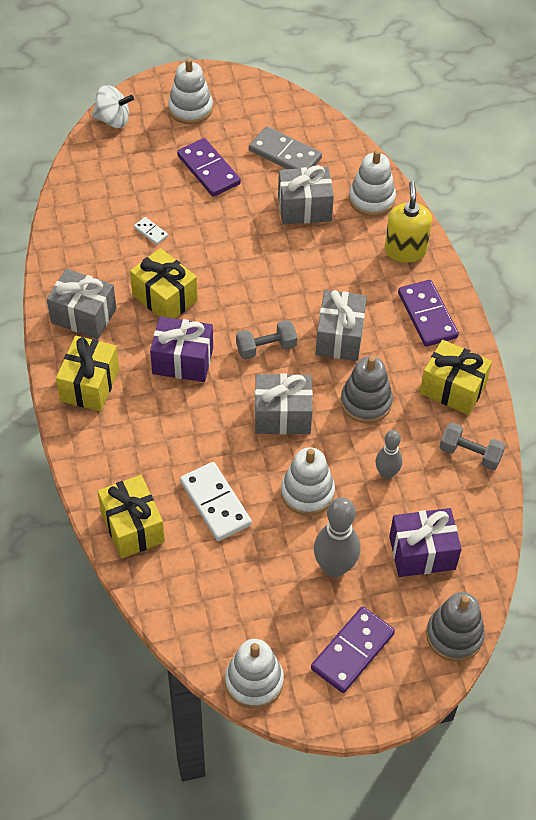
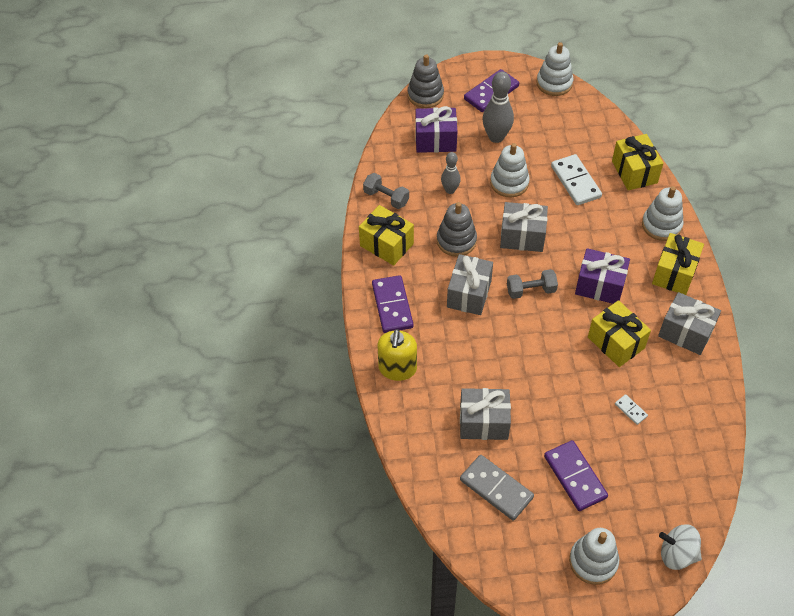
camera: 170 degrees left, 0 degrees up
white stacking toy [349,150,396,217] -> white stacking toy moved to [642,186,684,241]

